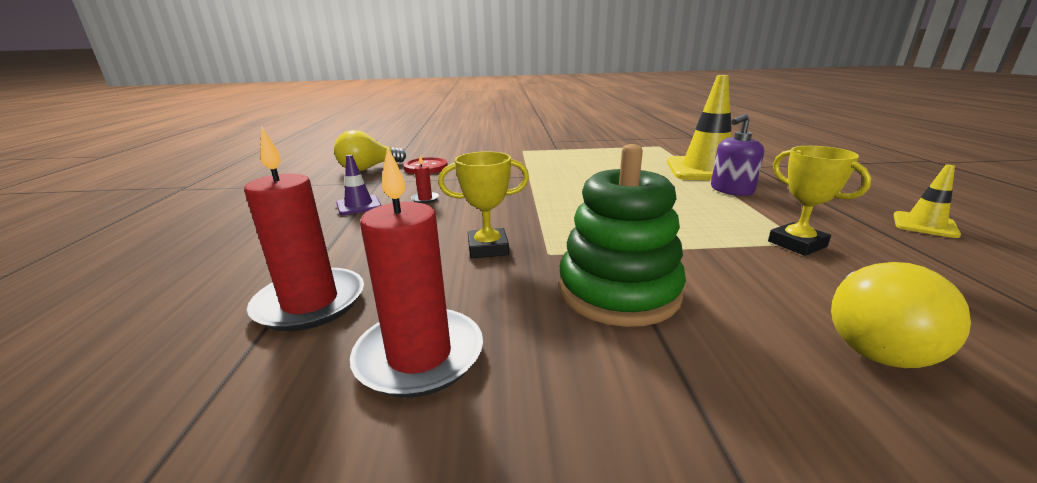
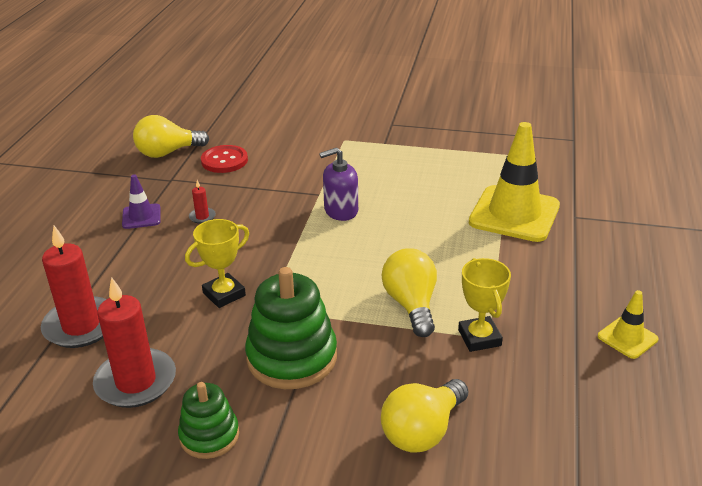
camera: 15 degrees right, 10 degrees up
yellow trophy [438,151,529,258] -> yellow trophy turned 45 degrees counterclockwise [185,219,249,308]
purple soap dispenser [711,114,764,196] -> purple soap dispenser moved to [319,147,358,221]
none -> green stacking toy [178,382,239,459]
none -> yellow light bulb [382,248,437,337]

